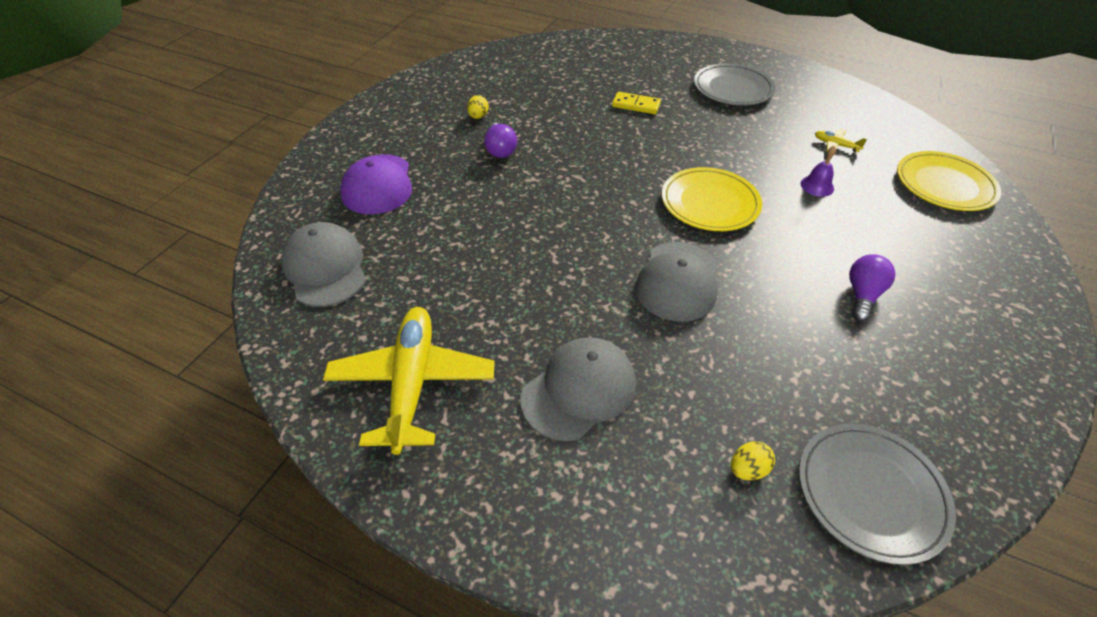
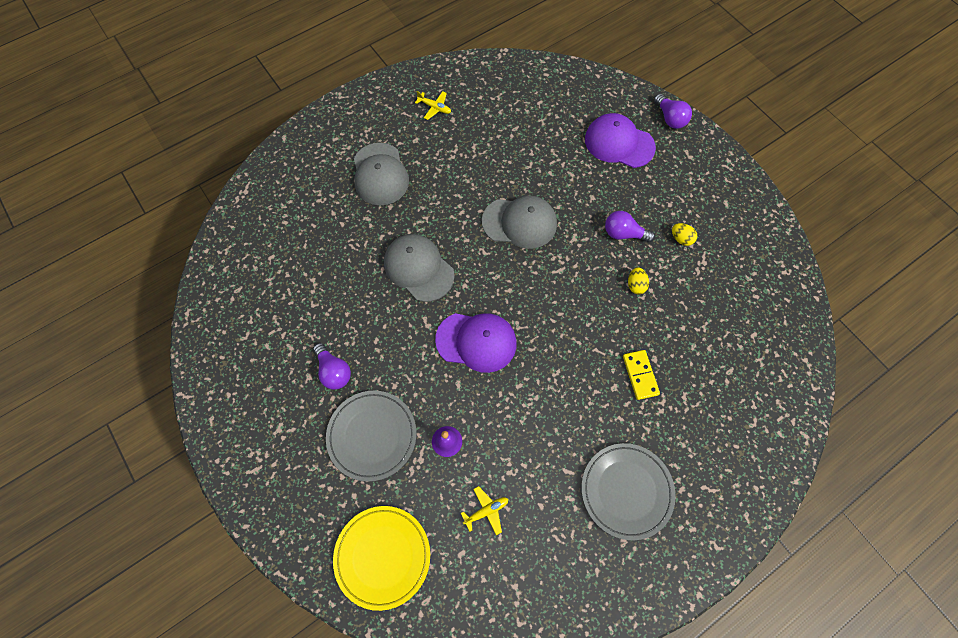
camera: 120 degrees right, 20 degrees up
grey cap [281,222,366,307] -> grey cap moved to [482,196,557,249]
yellow plane [323,307,495,455] -> yellow plane [415,91,451,120], size x0.41
yellow domino [612,92,661,114] -> yellow domino turned 60 degrees counterclockwise [623,350,660,400]
yellow plate [662,167,762,231] -> purple cap [435,313,517,373]
yellow egg [731,441,775,480] -> yellow egg moved to [628,267,649,294]
grey plate [799,423,956,565] -> grey plate moved to [326,391,416,482]
none -> purple light bulb [654,94,692,129]

